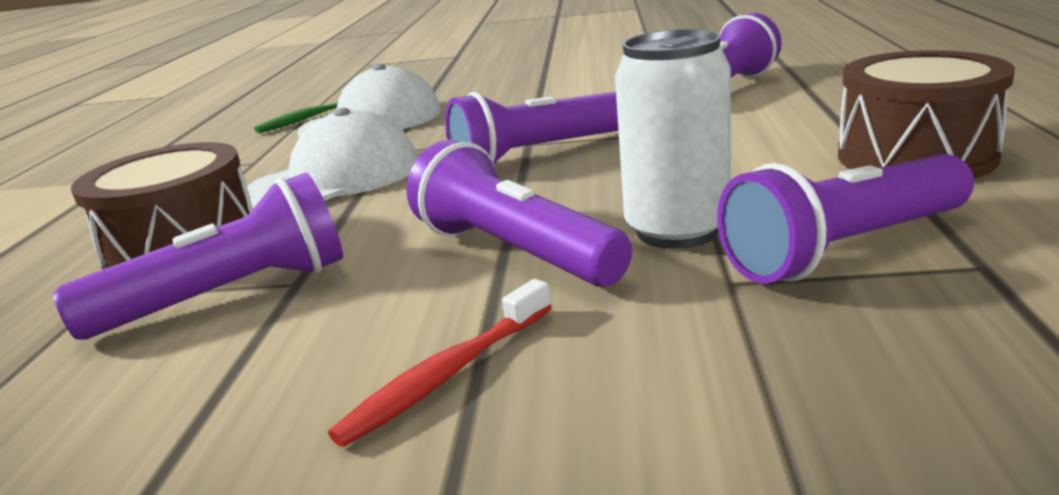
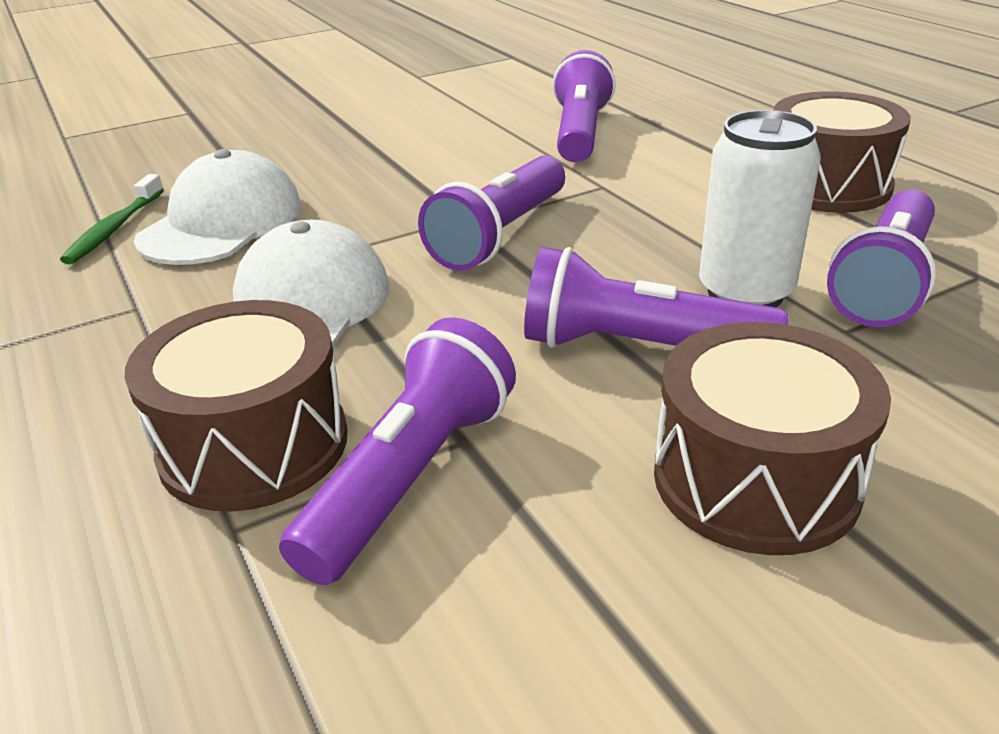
camera: 35 degrees left, 10 degrees up
red toothbrush [328,279,552,447] -> brown drum [654,322,891,555]

